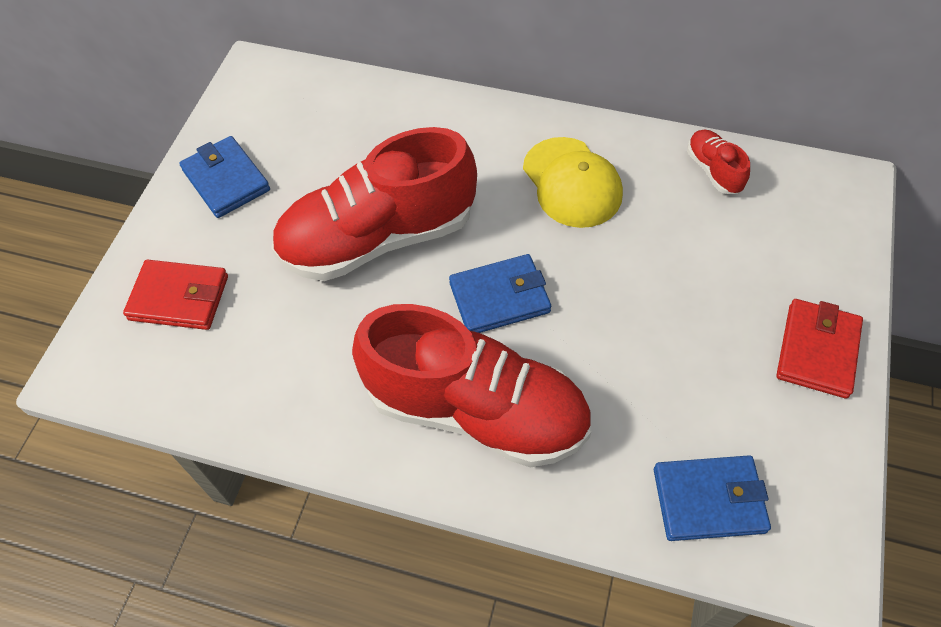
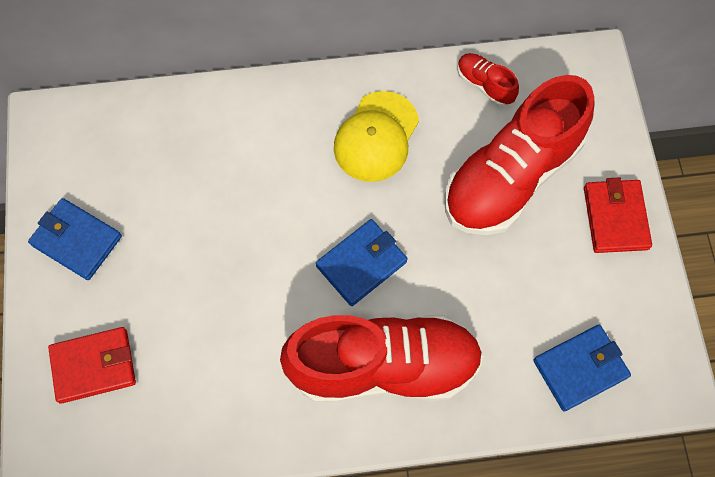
camera: 25 degrees left, 10 degrees up
red shoe [271,127,477,281] -> red shoe moved to [445,75,595,235]
yellow cap [523,137,623,228] -> yellow cap turned 75 degrees clockwise [334,91,419,182]

